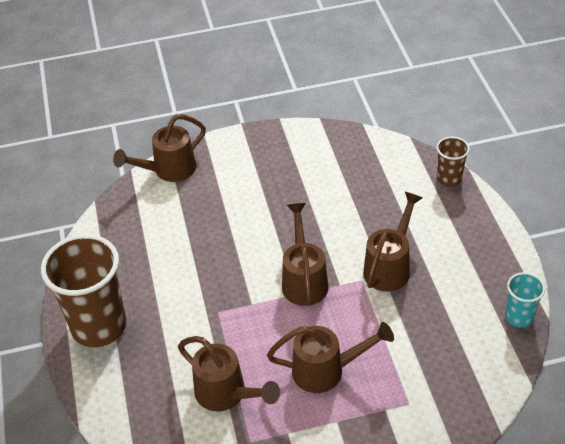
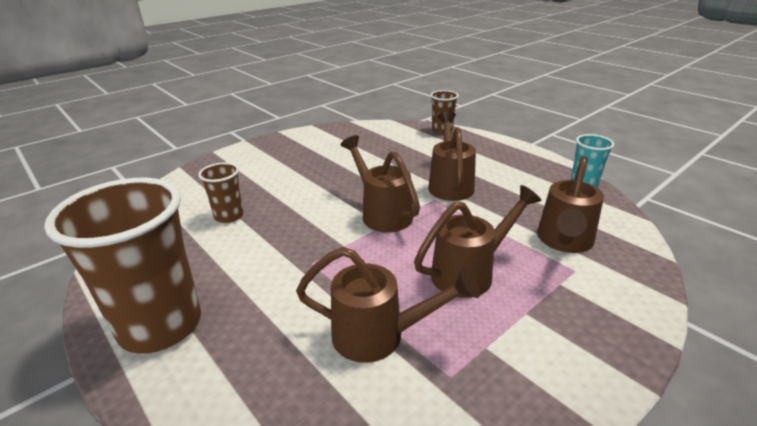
camera: 30 degrees left, 15 degrees down
brown watering can [113,114,206,182] -> brown watering can moved to [537,156,604,253]
none -> brown cup [198,163,243,223]

